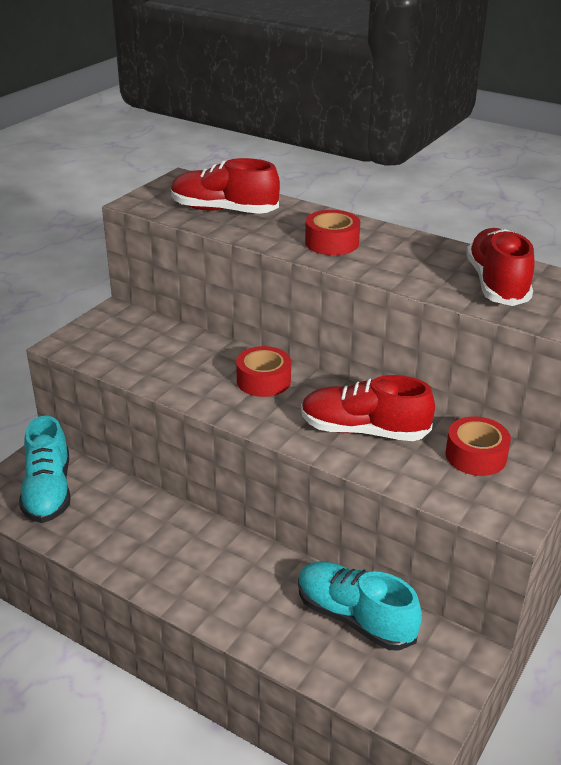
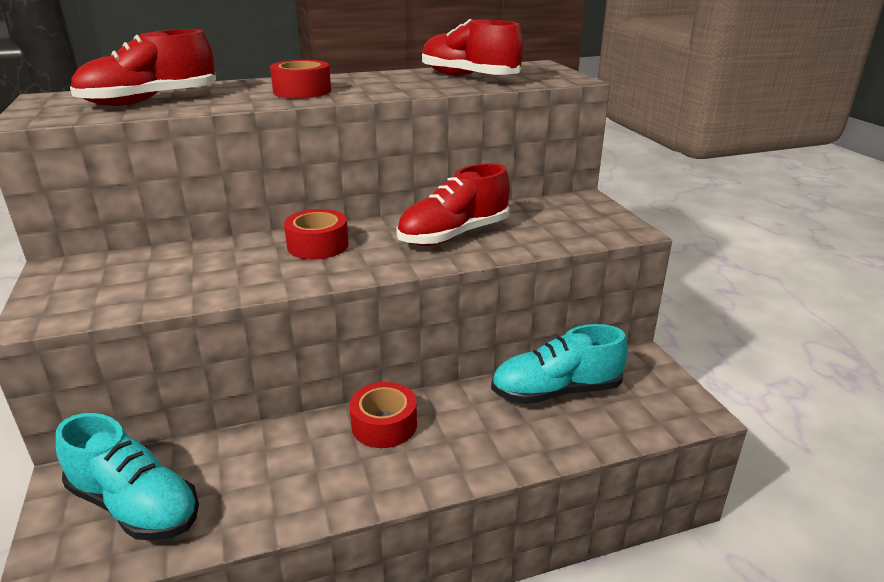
camera: 50 degrees left, 5 degrees down
red tape [445,417,511,476] -> red tape moved to [350,382,417,448]

